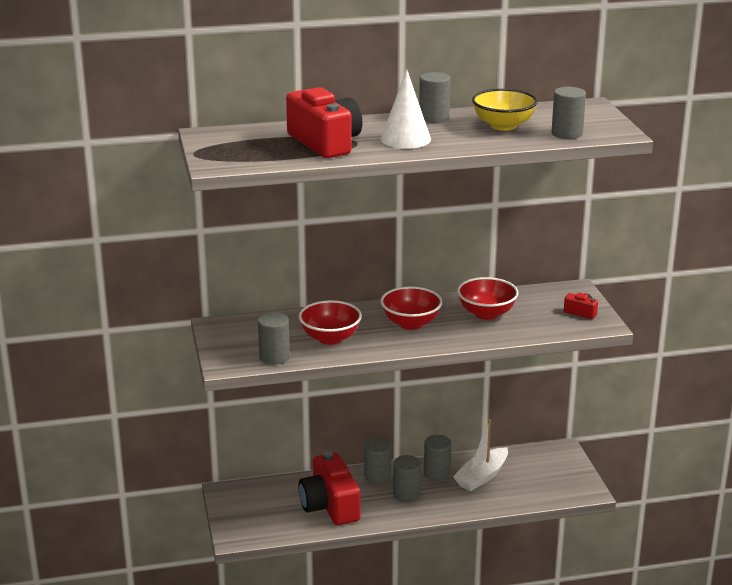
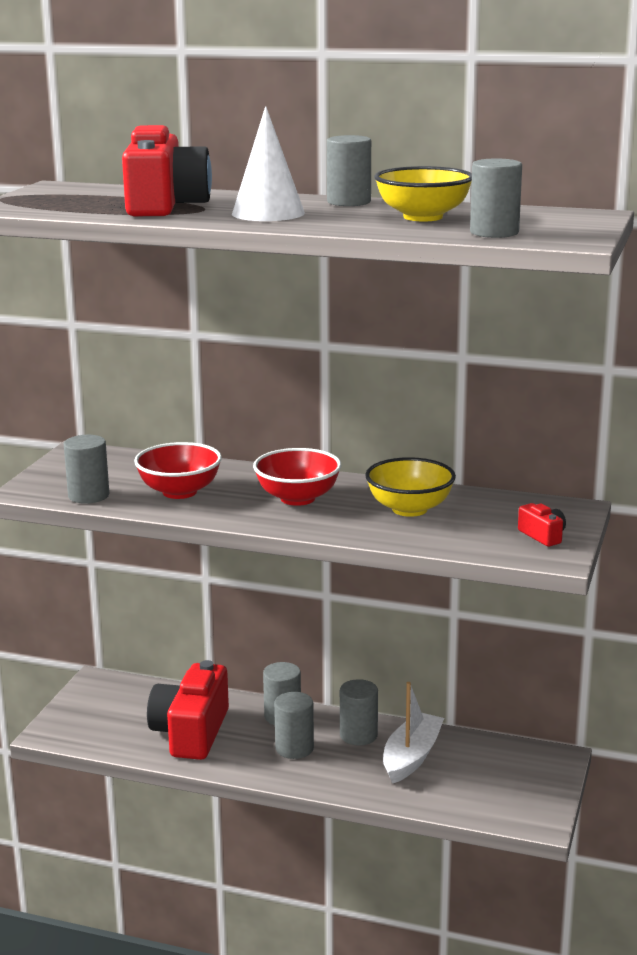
camera: 30 degrees right, 5 degrees down
white boat [453,419,508,491] -> white boat turned 135 degrees clockwise [383,682,444,784]
red bowl [457,277,518,320] -> yellow bowl [365,457,456,517]

